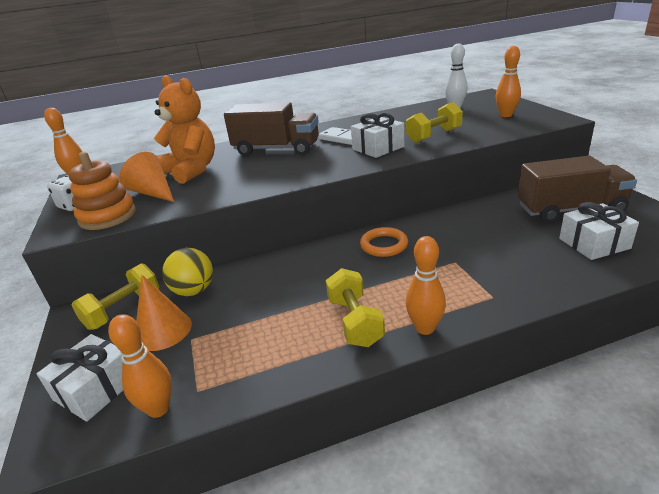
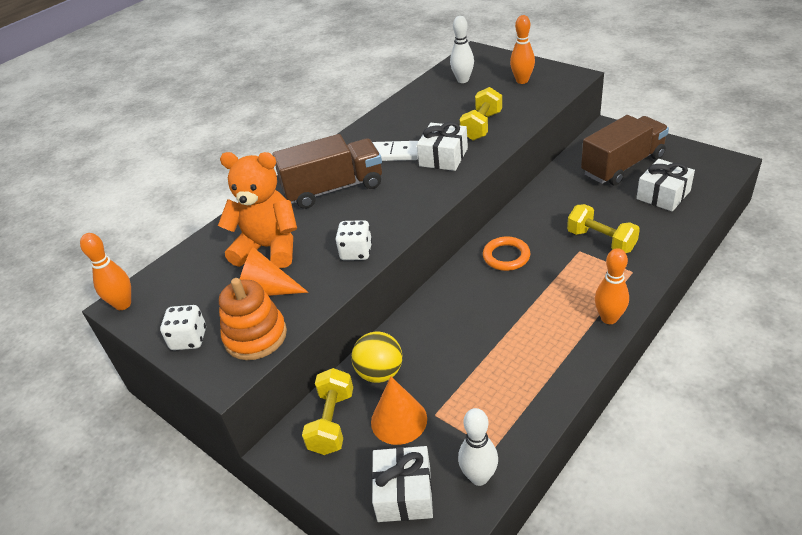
camera: 30 degrees left, 10 degrees up
orange bowling pin [108,314,172,418] -> white bowling pin [458,408,498,486]
yellow dumbbell [326,268,385,347] -> yellow dumbbell moved to [567,204,640,253]
none -> white dice [335,220,372,260]

